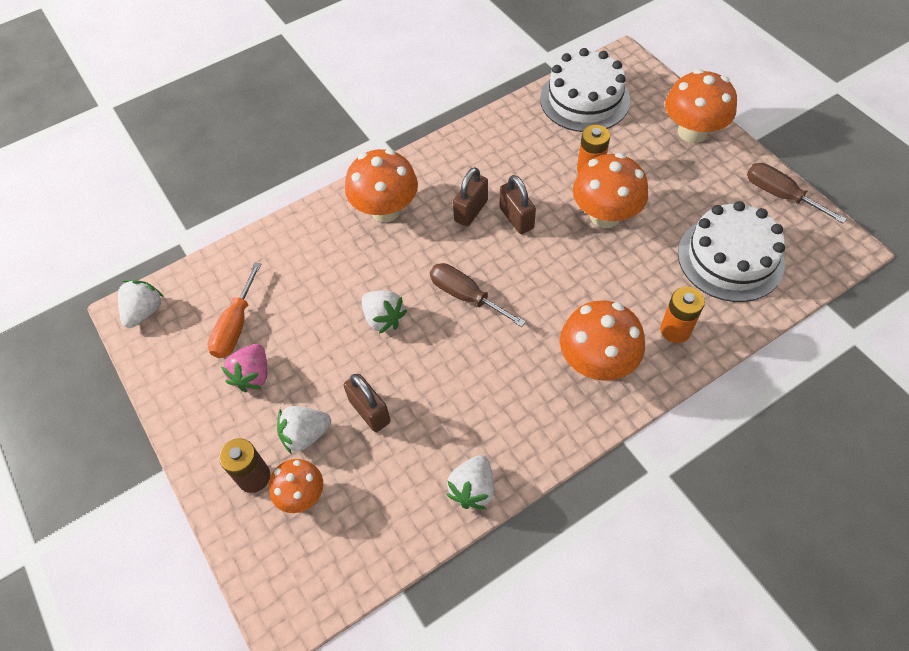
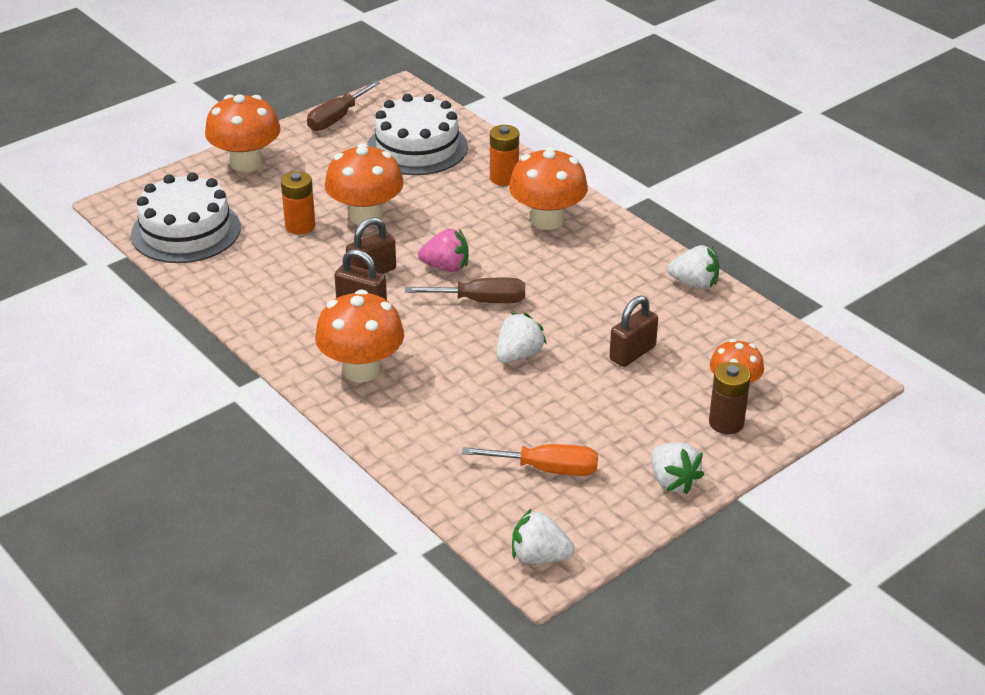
camera: 100 degrees left, 20 degrees down
pink strawberry [221,344,267,392] -> pink strawberry moved to [418,229,469,272]
white strawberry [277,406,331,454] -> white strawberry moved to [651,442,704,494]
brown screwdriver [430,263,526,327] -> brown screwdriver turned 120 degrees counterclockwise [405,278,525,303]

